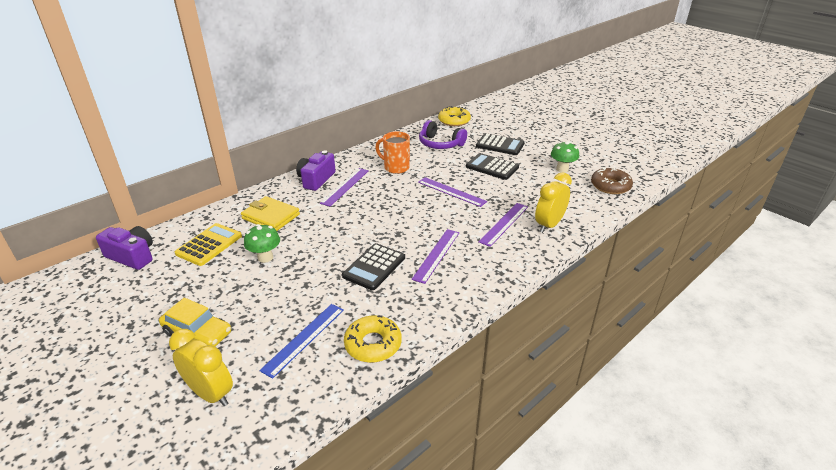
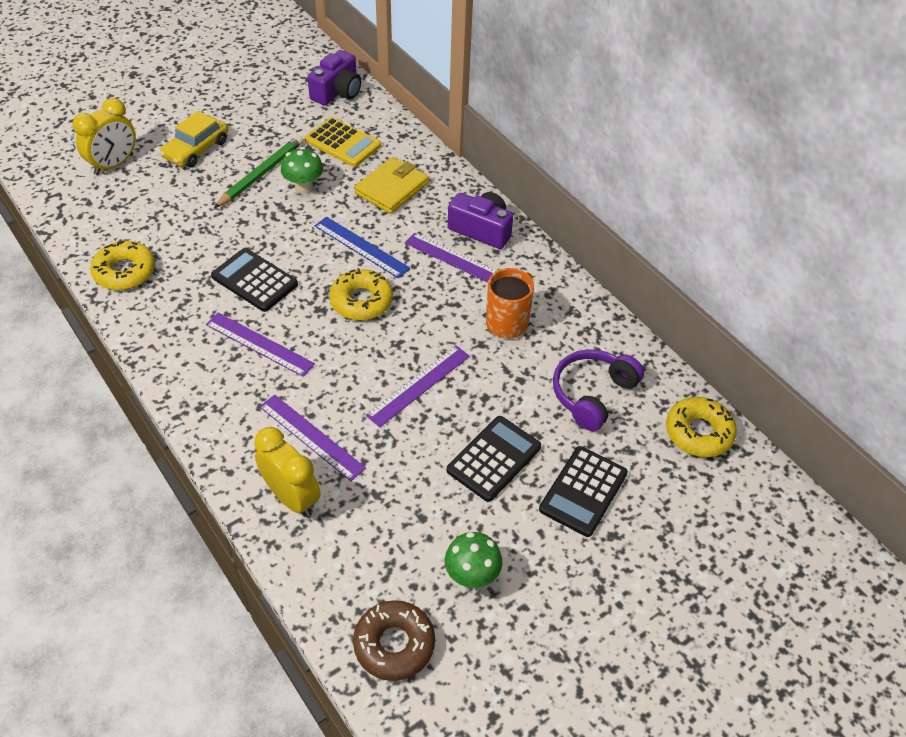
camera: 95 degrees right, 15 degrees up
blue ruler [259,304,344,379] -> blue ruler moved to [315,217,410,278]
none -> green pencil [214,135,304,208]
none -> yellow donut [329,268,393,320]

